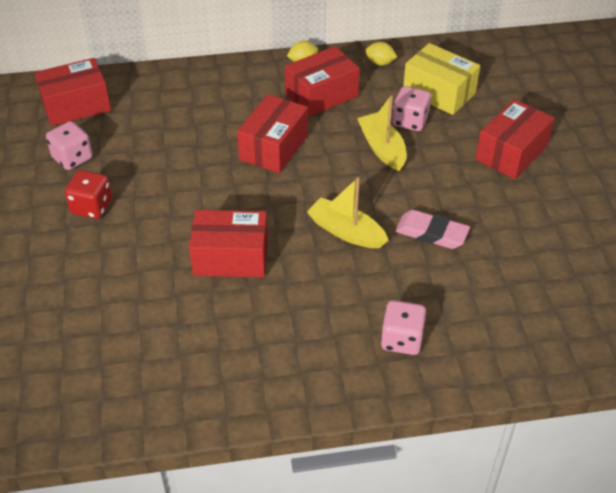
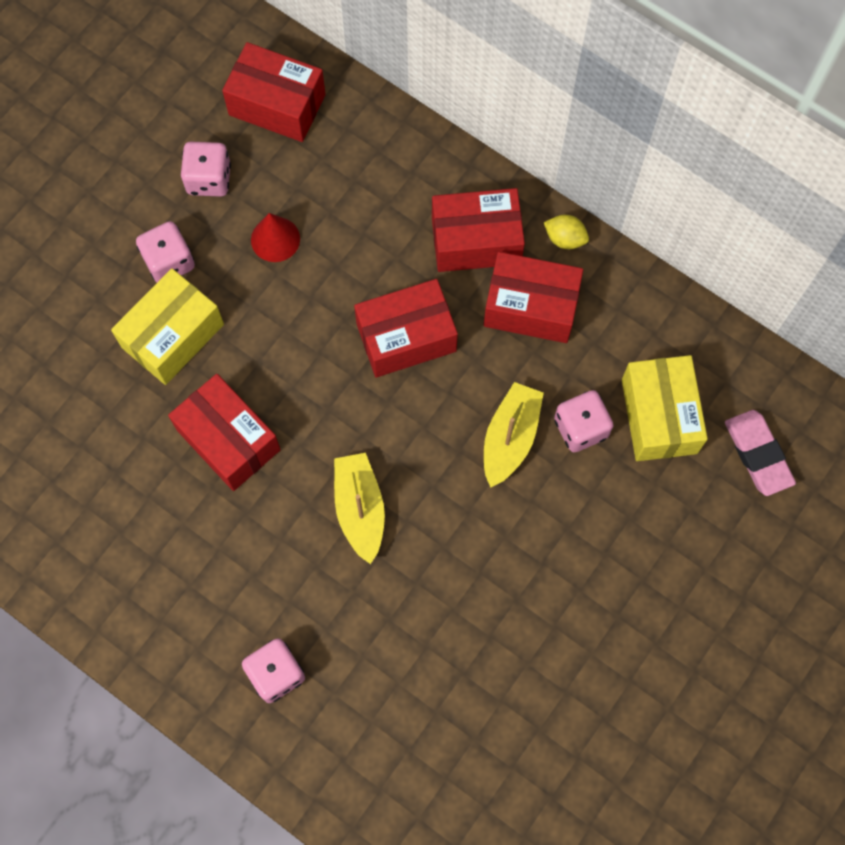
camera: 45 degrees right, 25 degrees up
red dice [65,170,112,219] -> pink dice [136,221,195,282]
yellow lemon [365,42,397,65] -> none
pink eraser [395,210,470,249] -> pink eraser moved to [725,410,796,496]
red box [475,99,554,179] -> red box moved to [432,188,525,272]
none -> yellow box [111,268,224,385]
none -> red cone [251,213,300,262]

